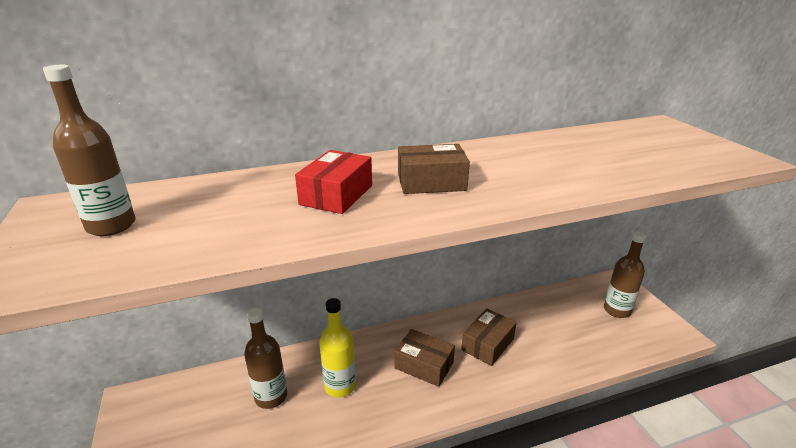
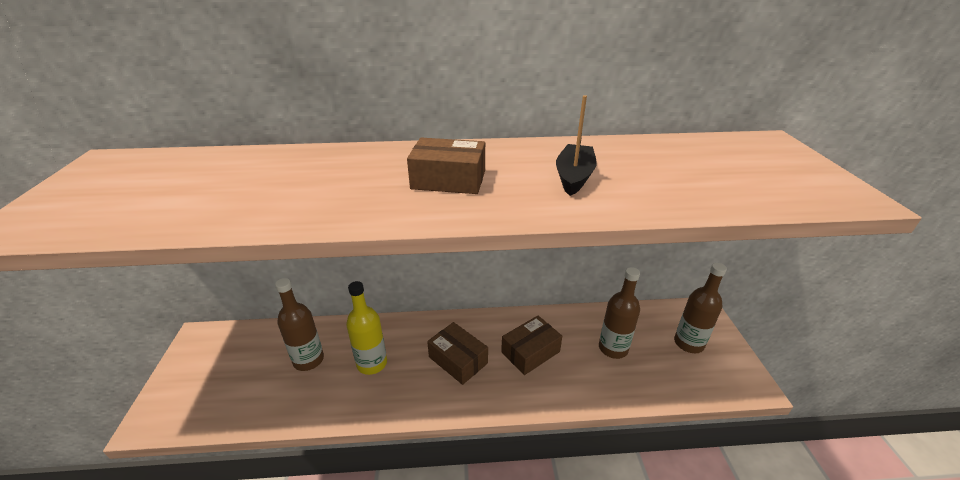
camera: 15 degrees right, 5 degrees up
brown bottle [43,65,136,236] -> brown bottle moved to [599,267,640,359]
red box [295,150,372,214] -> none
none -> black boat [556,95,596,196]

